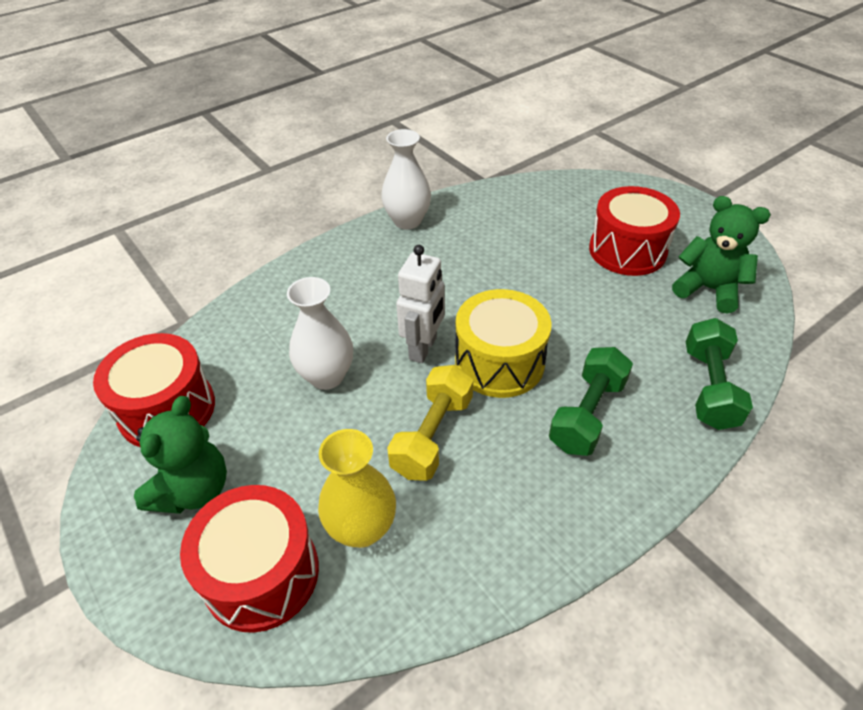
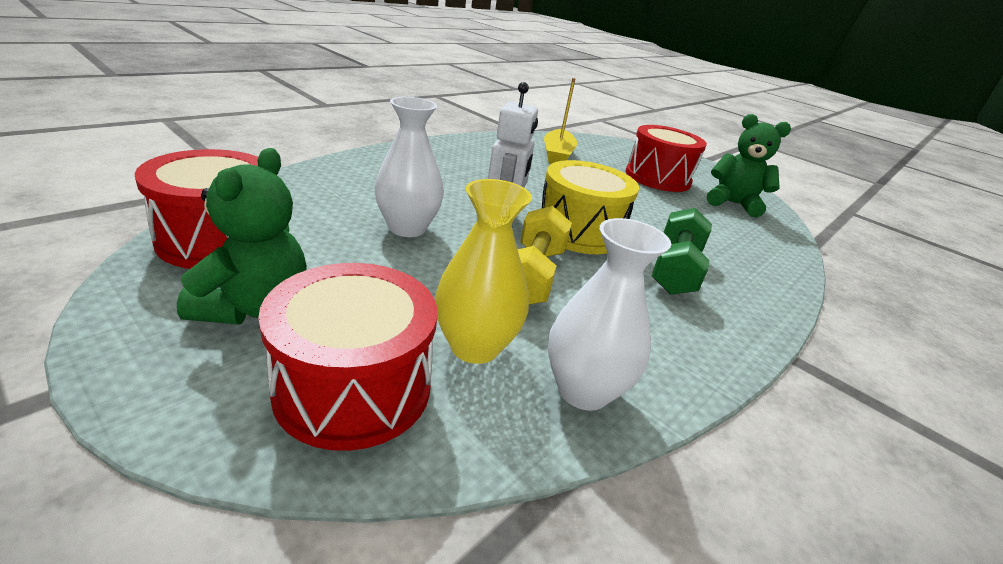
camera: 15 degrees left, 15 degrees down
white vase [381,129,431,230] -> white vase moved to [548,218,671,411]
green dumbbell [686,318,753,430] -> none
none -> yellow boat [544,78,577,164]

